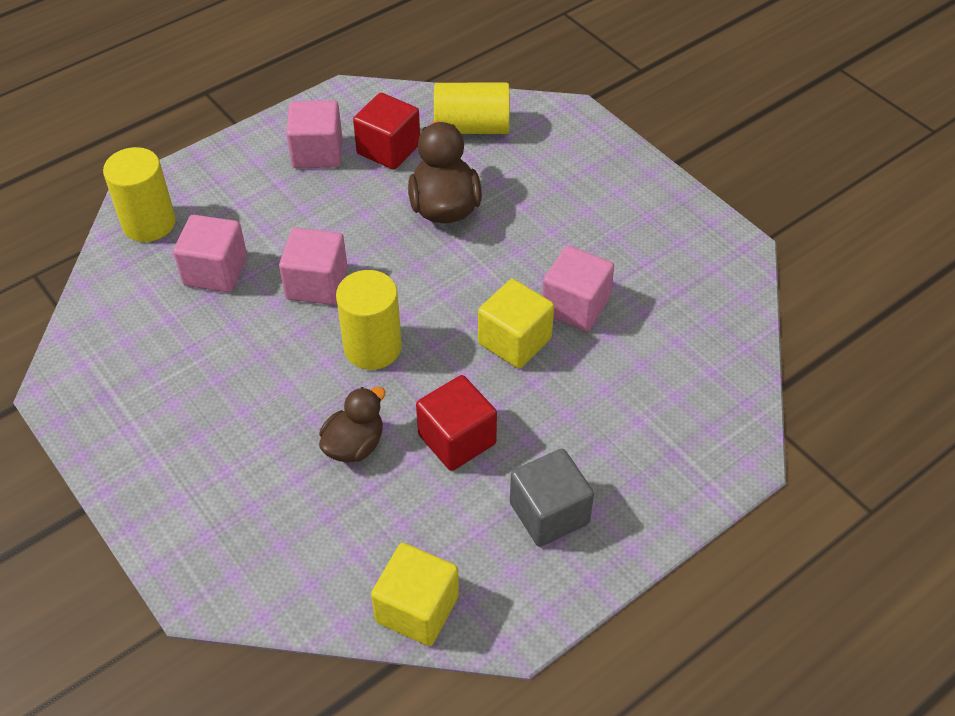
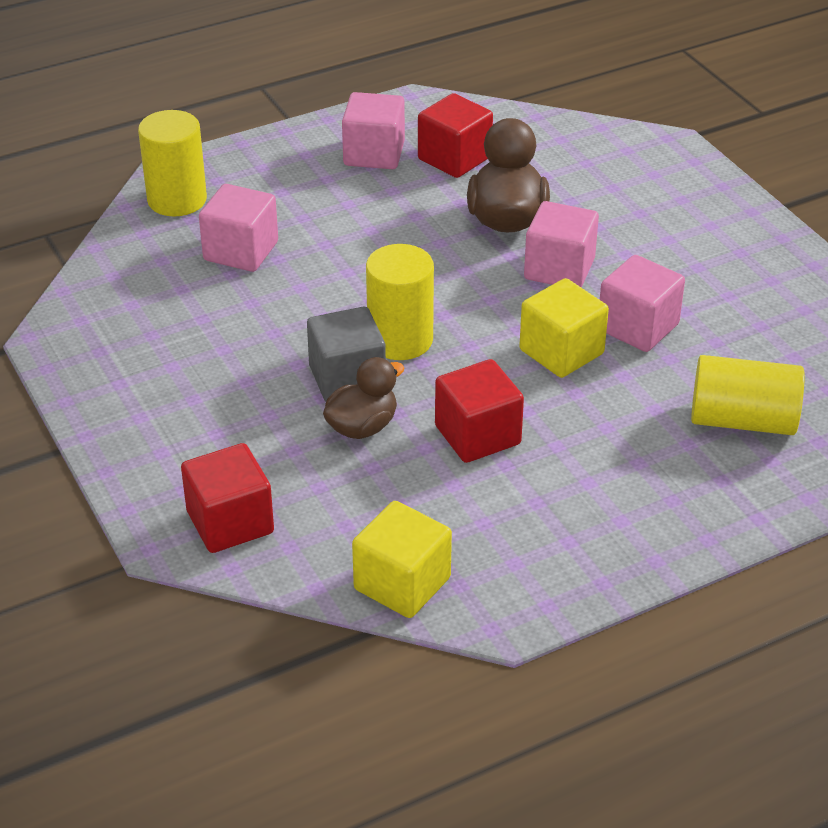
camera: 10 degrees right, 10 degrees down
pink cube [279,227,348,305] -> pink cube moved to [524,201,599,288]
yellow cylinder [434,83,510,134] -> yellow cylinder moved to [691,355,805,435]
grey cube [510,449,594,547] -> grey cube moved to [307,307,386,401]
none -> red cube [181,443,274,553]

